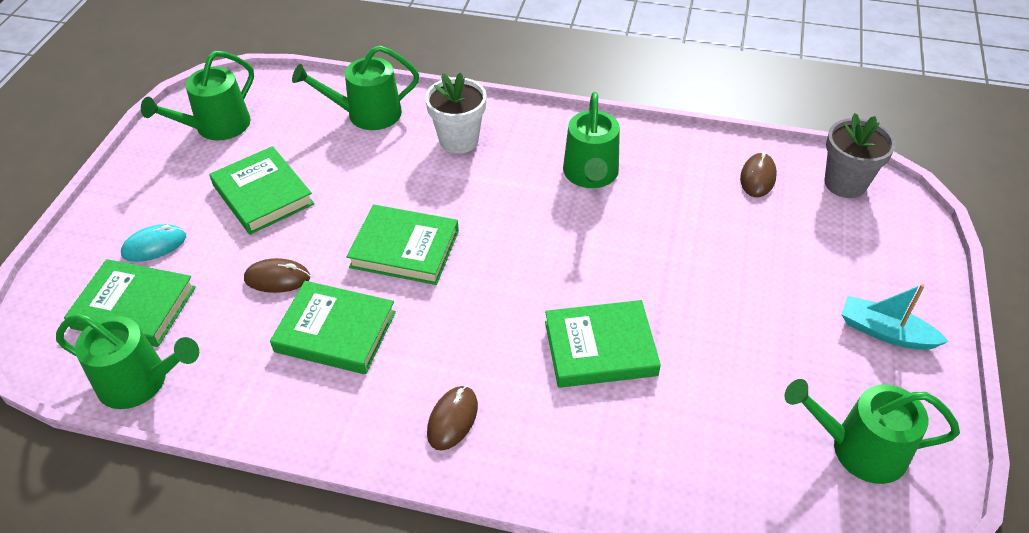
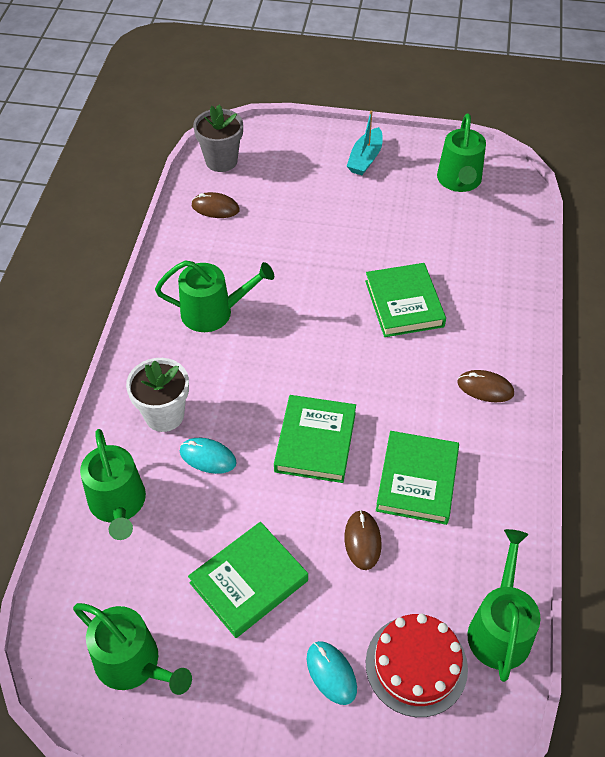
camera: 95 degrees left, 5 degrees up
green book [64,259,196,347] -> red cake [366,614,468,717]
none -> turquoise mouse [180,438,237,474]

